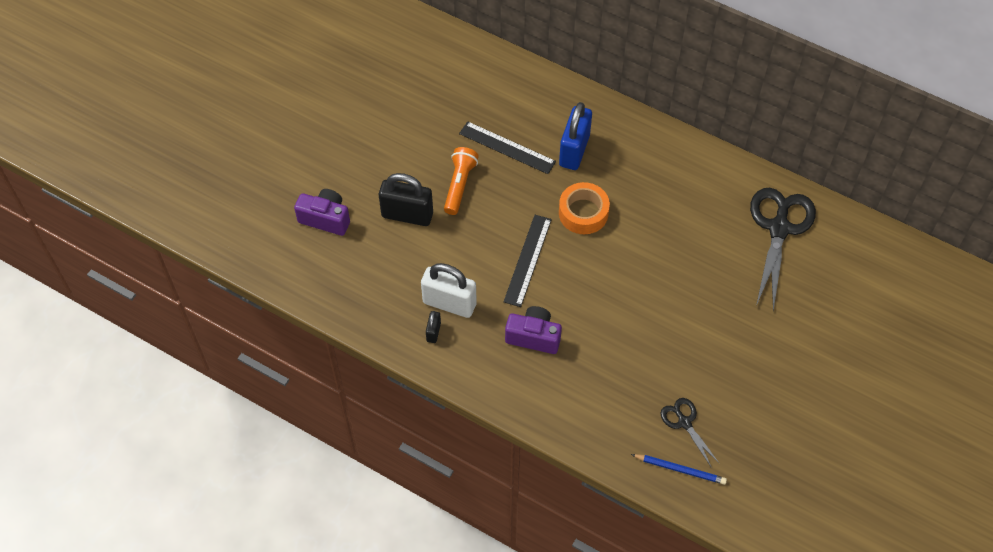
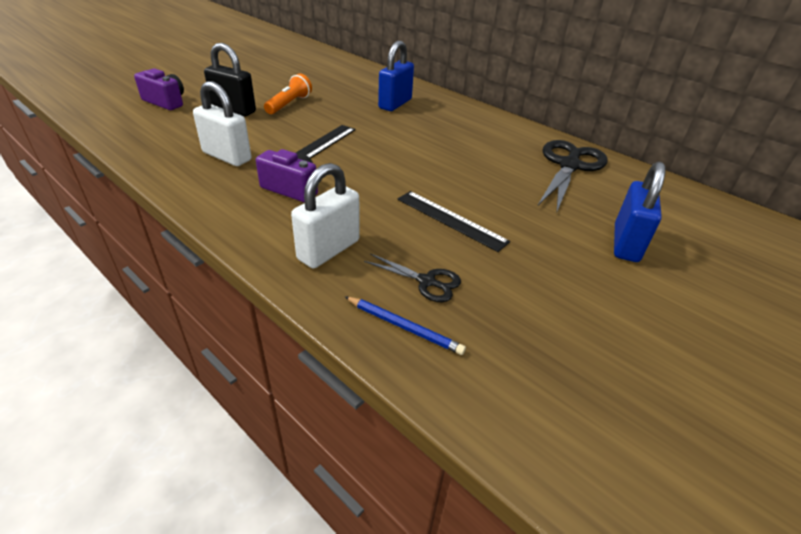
camera: 10 degrees right, 20 degrees down
black padlock [426,311,441,343] -> none
black ruler [459,121,556,174] -> black ruler moved to [397,191,510,252]
orange tape [559,182,610,234] -> none
black scissors [660,398,720,468] -> black scissors turned 135 degrees clockwise [364,253,461,302]
none -> white padlock [291,163,360,268]
none -> blue padlock [614,162,666,262]

